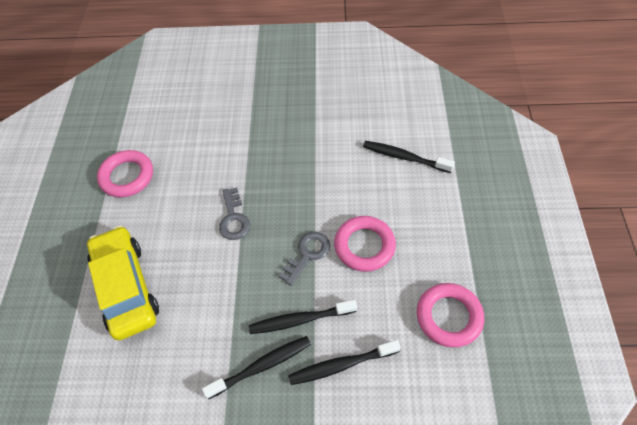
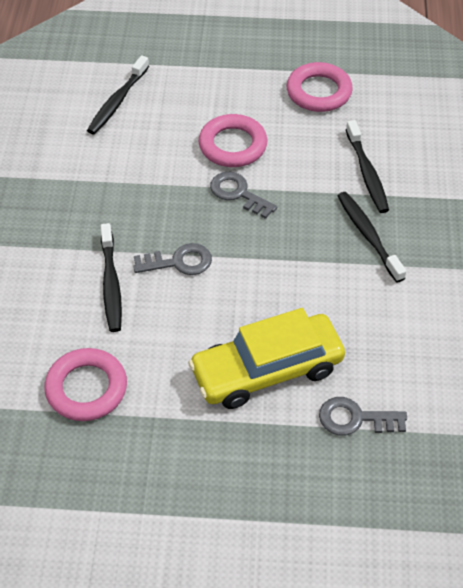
camera: 90 degrees left, 5 degrees down
black toothbrush [249,300,357,334] -> black toothbrush moved to [101,223,122,332]
none -> grey key [319,397,407,435]

